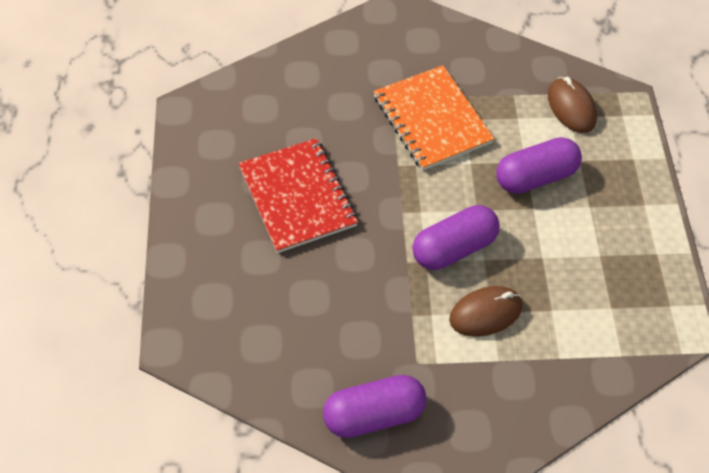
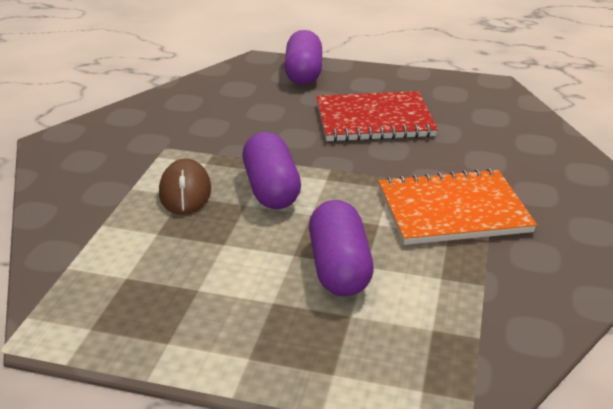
camera: 110 degrees right, 25 degrees down
purple capsule [323,375,427,438] -> purple capsule moved to [284,30,322,85]
brown mouse [548,77,597,133] -> none

